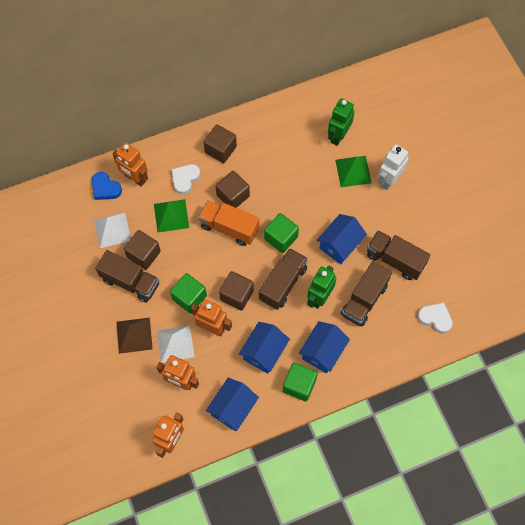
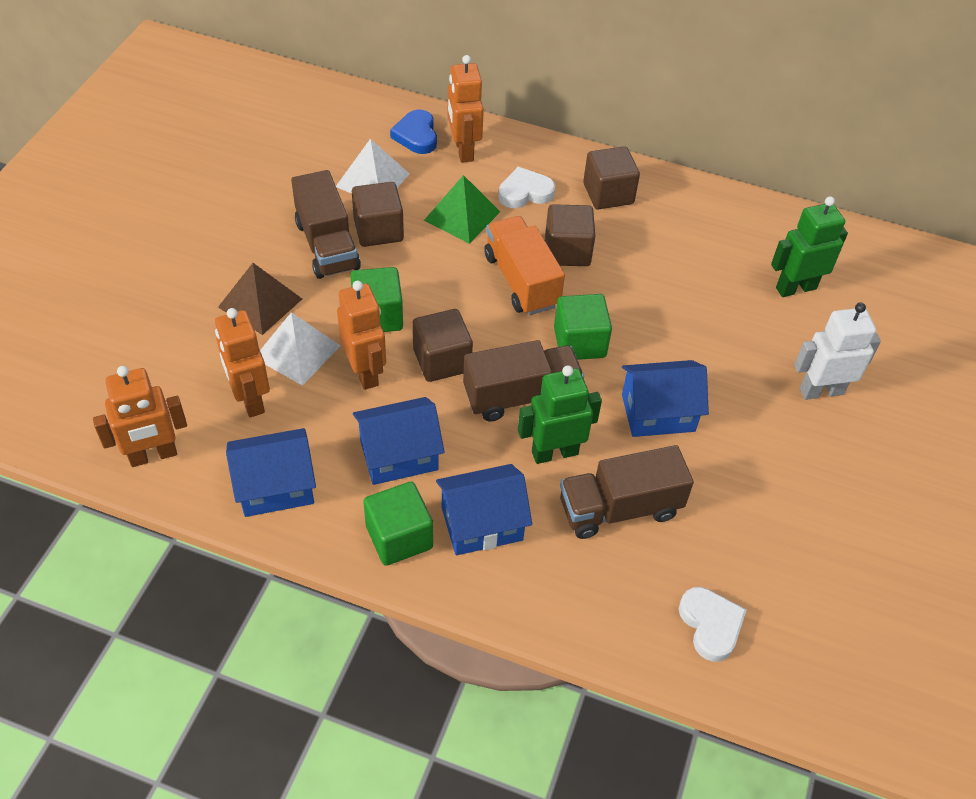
camera: 40 degrees right, 15 degrees down
green pyramid [335,156,371,187] -> none
brown truck [367,230,431,280] -> none

